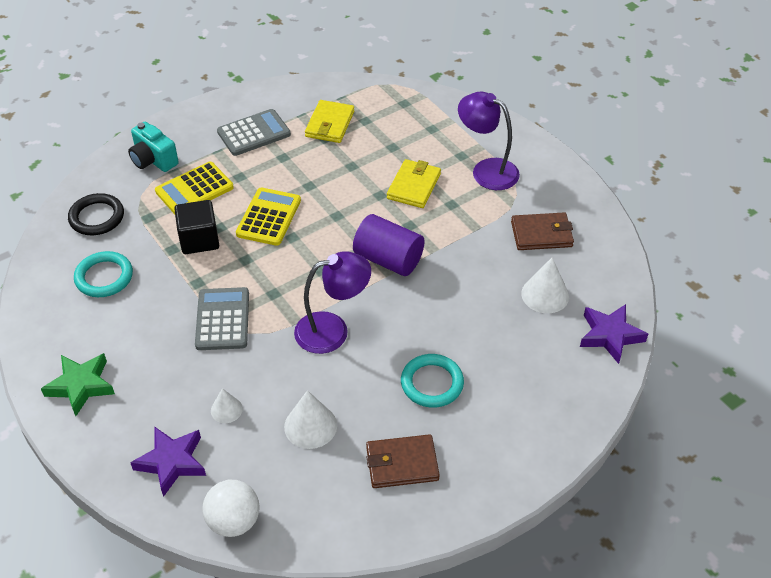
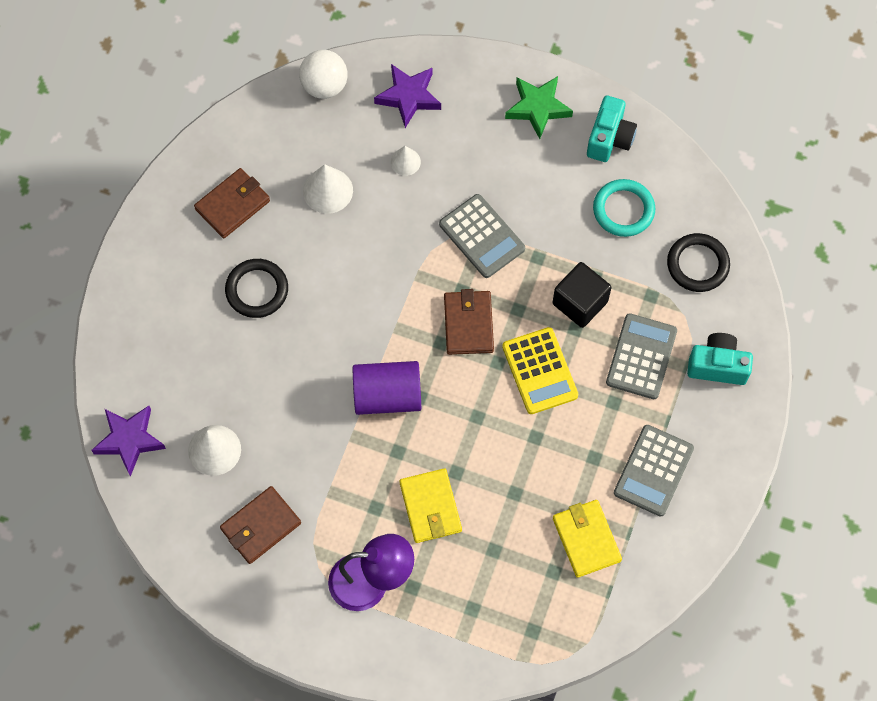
camera: 145 degrees right, 20 degrees up
yellow calculator [155,162,234,214] -> grey calculator [606,313,677,399]
purple lamp [294,251,371,354] -> none
turquoise ring [401,354,464,408] -> black ring [225,259,288,318]
none -> brown wallet [444,289,494,355]
none -> turquoise camera [587,96,637,162]

